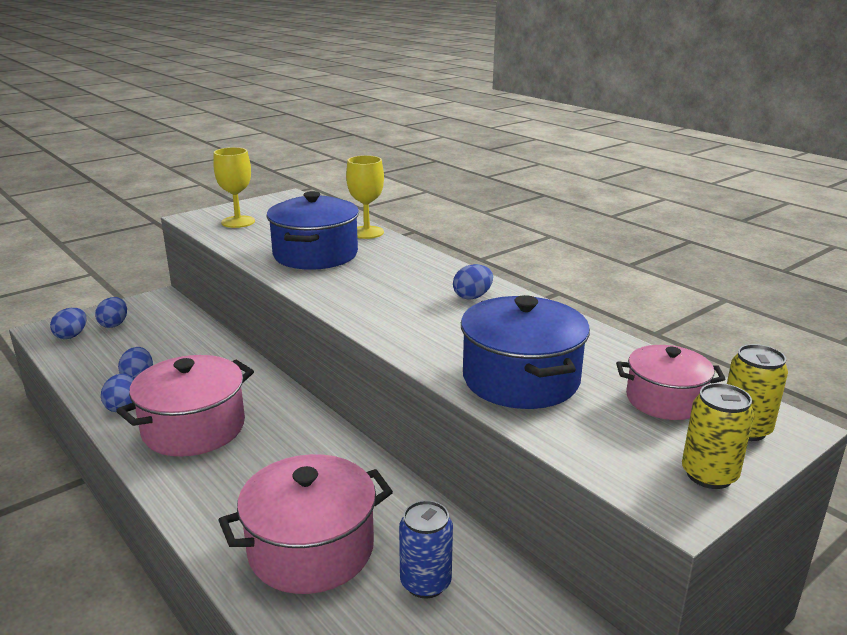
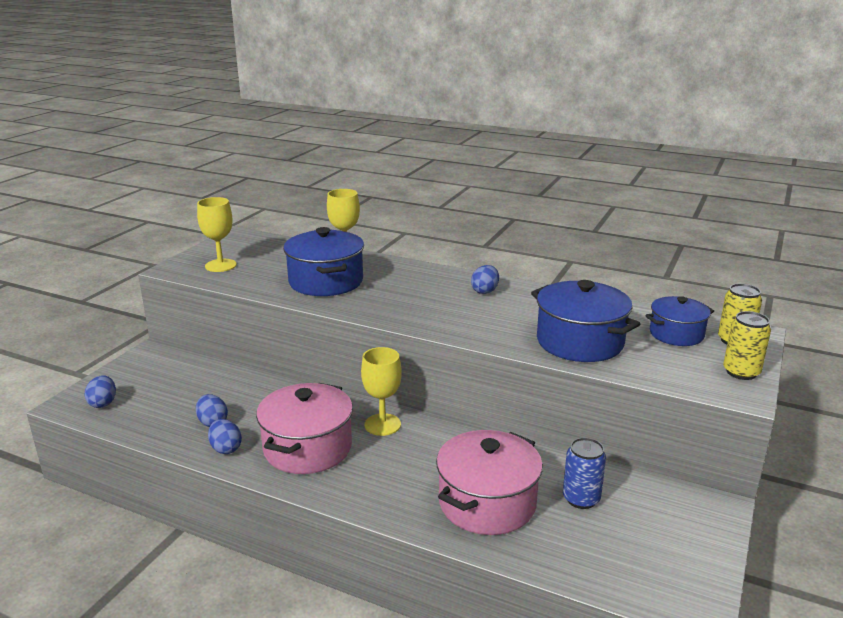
camera: 25 degrees left, 0 degrees up
blue egg [95,297,127,328] -> none
pink pot [616,345,725,420] -> blue pot [645,296,714,346]
none -> yellow goblet [361,347,402,436]

